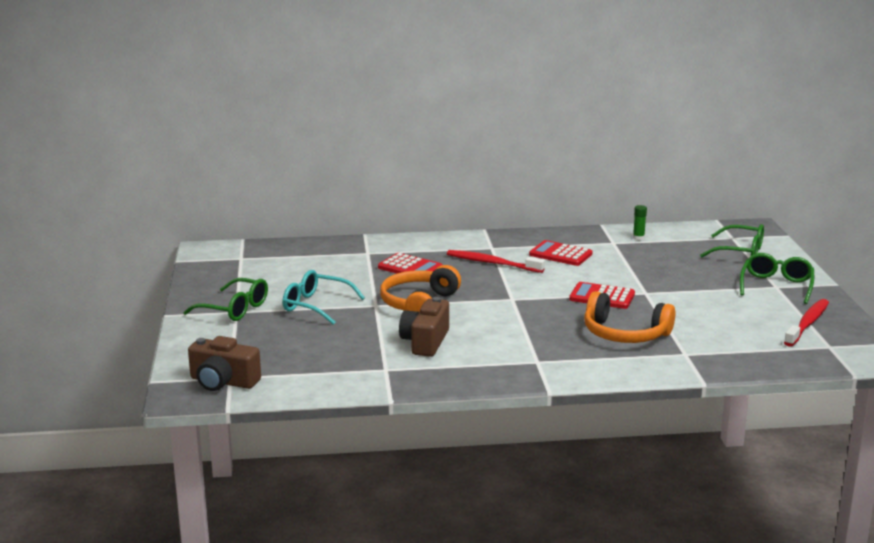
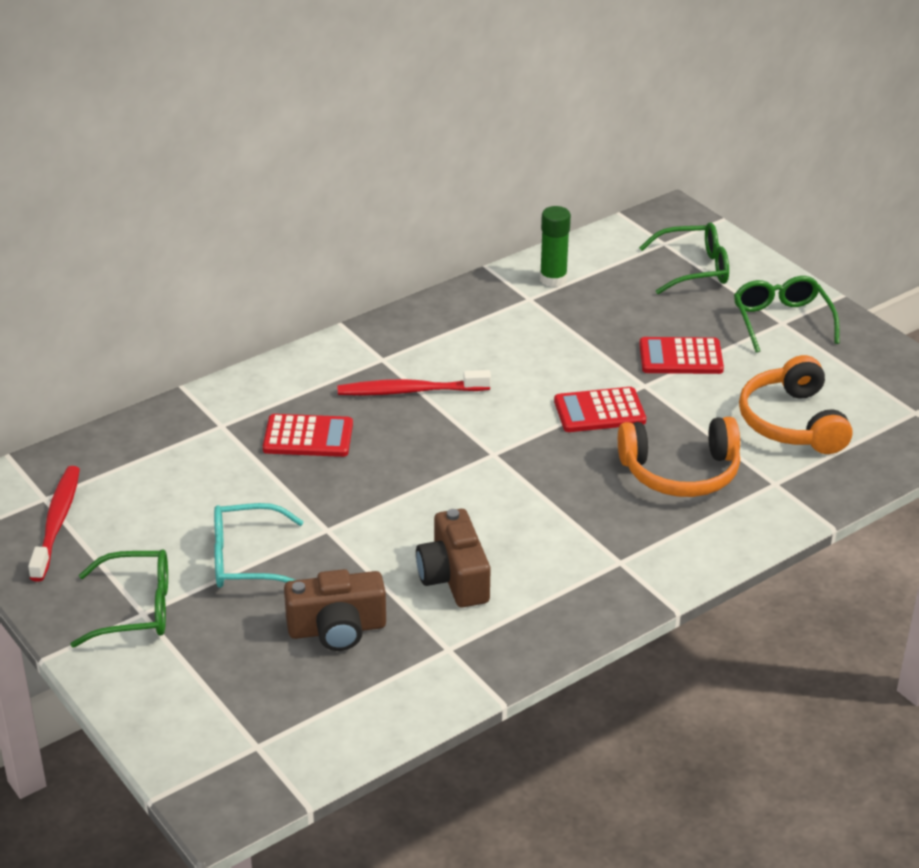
camera: 30 degrees left, 15 degrees up
brown camera [188,336,261,391] -> brown camera moved to [284,569,386,651]
orange headphones [380,265,461,312] -> orange headphones moved to [739,355,853,454]
red calculator [529,240,592,266] -> red calculator moved to [639,337,724,374]
green glue stick [633,205,647,240] -> green glue stick [540,206,571,287], size x1.63
red toothbrush [784,299,829,347] -> red toothbrush moved to [28,466,80,582]

